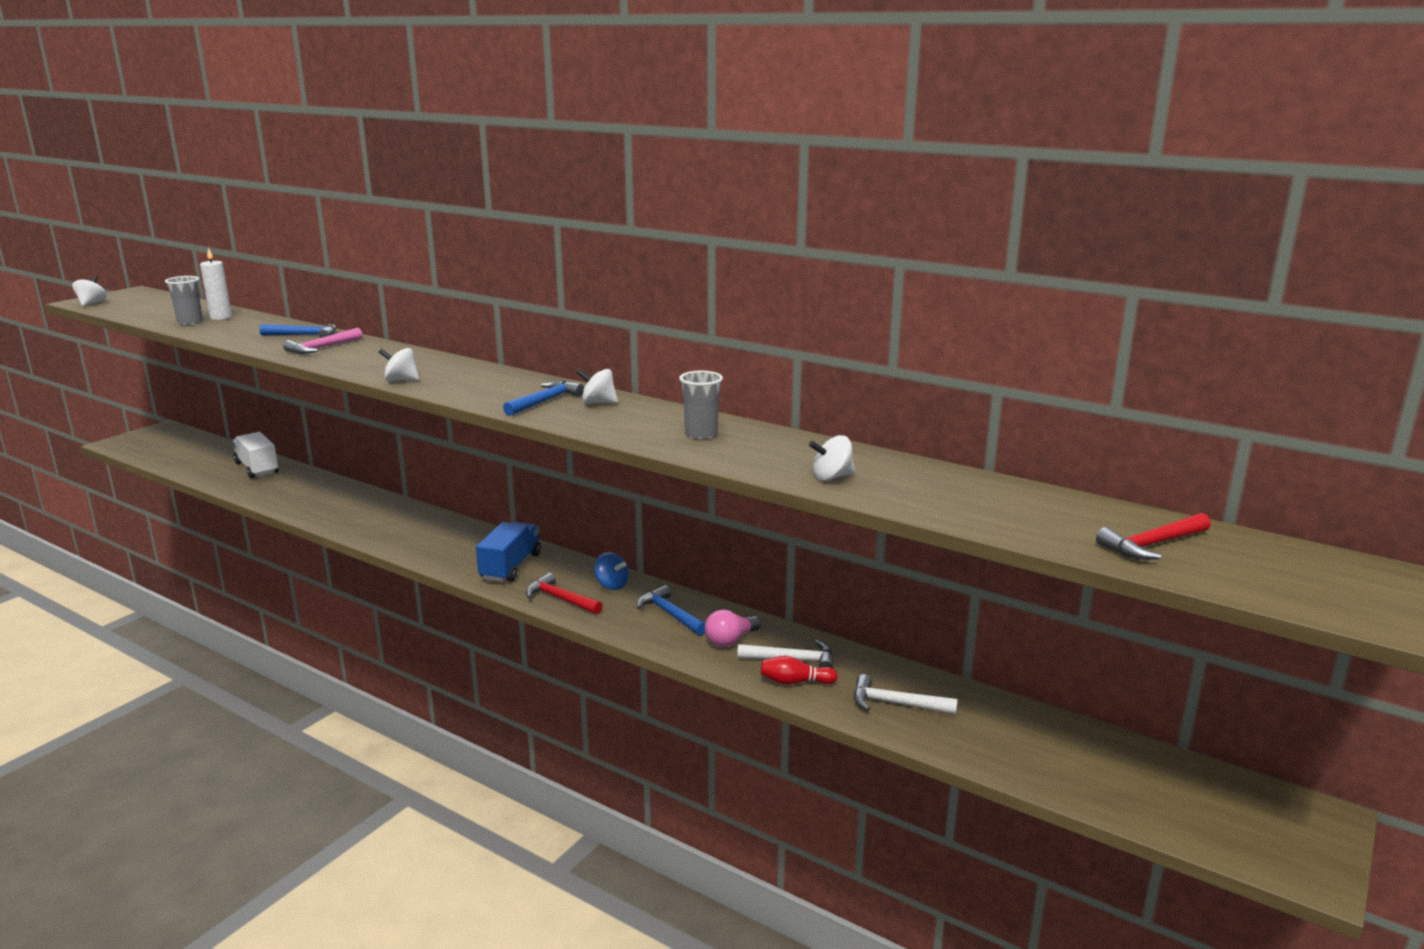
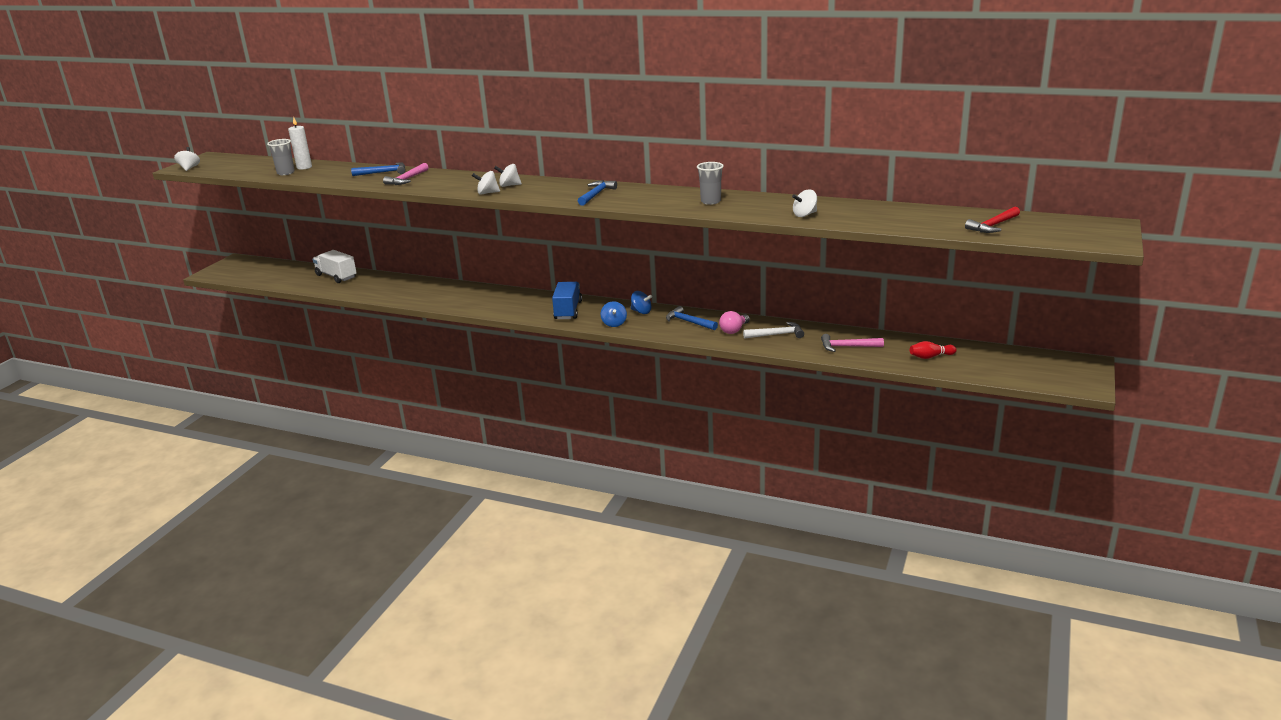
camera: 10 degrees left, 5 degrees up
red hammer [526,573,603,614] -> blue spinning top [601,301,627,327]
white spinning top [577,369,618,404] -> white spinning top moved to [494,164,522,187]
red bowling pin [761,656,838,685] -> red bowling pin moved to [910,341,957,359]
white hammer [854,674,958,714] -> pink hammer [821,334,884,352]

